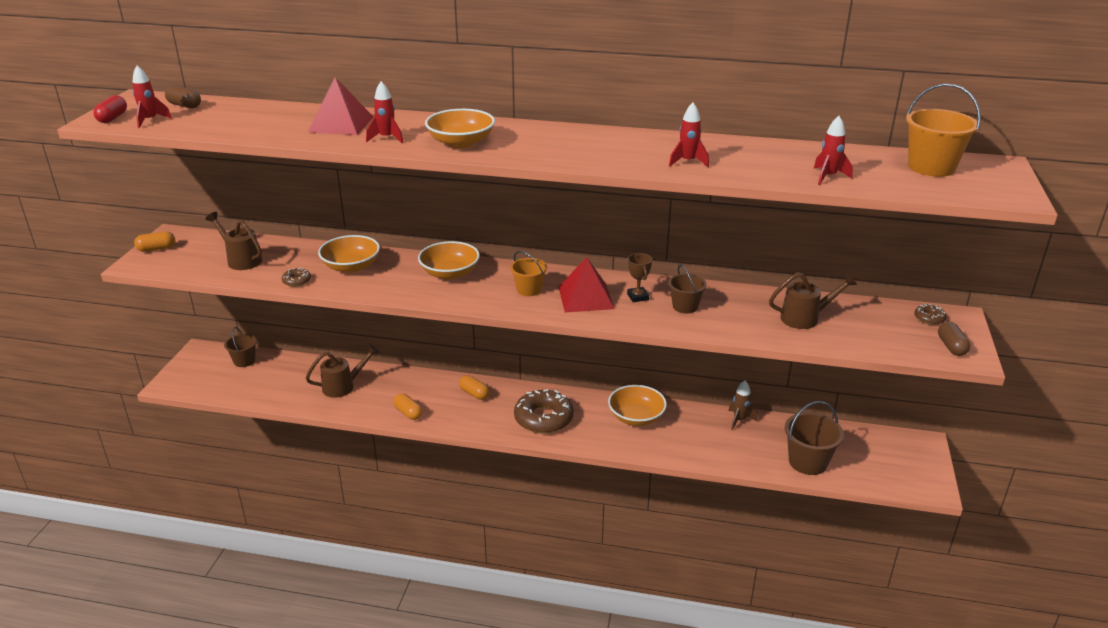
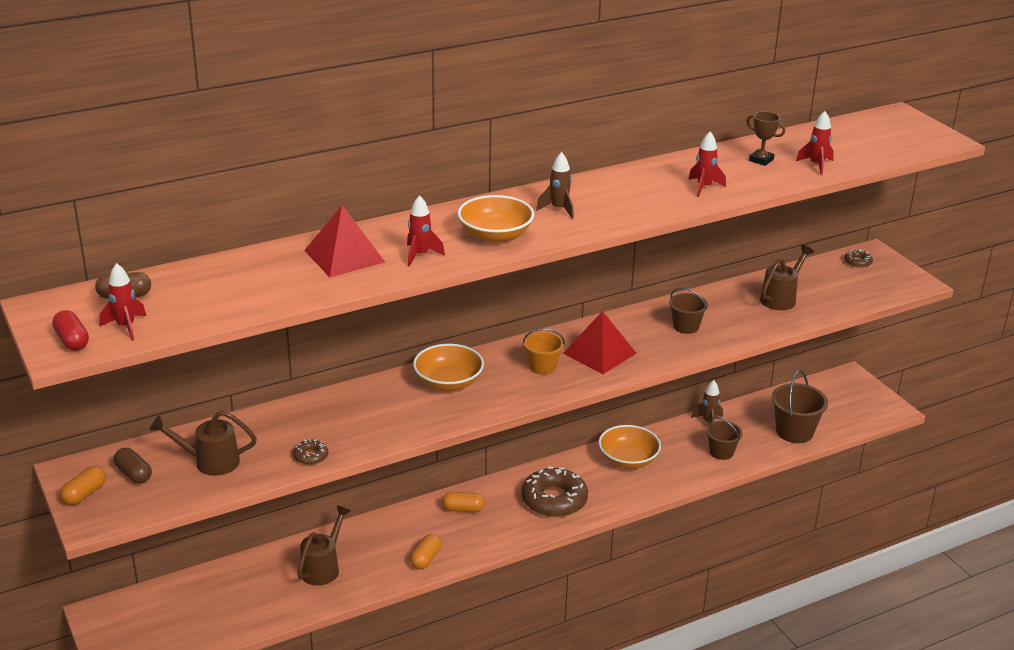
camera: 40 degrees left, 0 degrees up
brown bucket [224,327,257,367] -> brown bucket moved to [706,417,743,460]
orange bowl [318,235,380,273] -> none
orange capsule [393,393,422,420] -> orange capsule turned 75 degrees counterclockwise [410,534,441,569]
brown trophy [627,253,652,302] -> brown trophy moved to [746,111,785,166]
orange bucket [906,84,981,177] -> none
brown capsule [938,322,970,356] -> brown capsule moved to [114,448,152,484]
none -> brown rocket [536,152,574,219]

